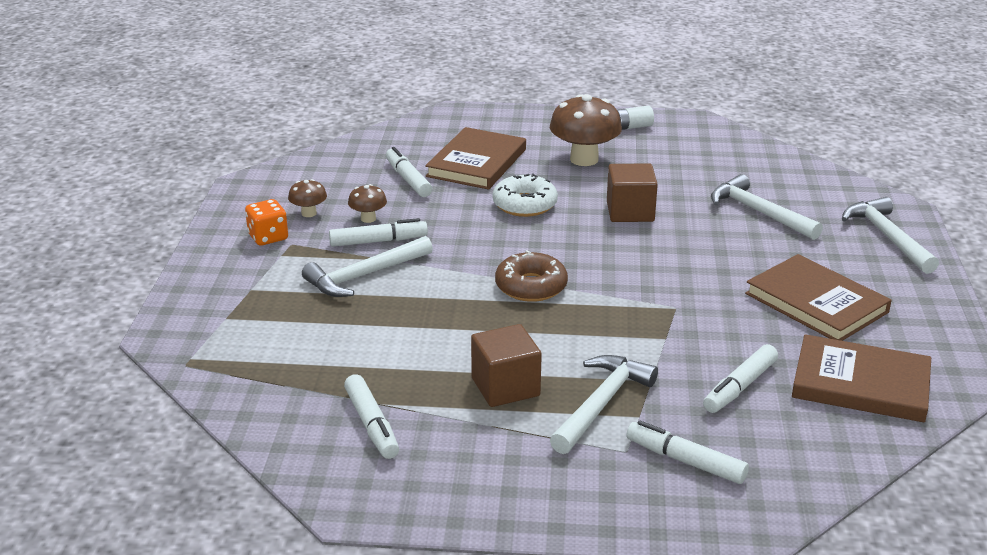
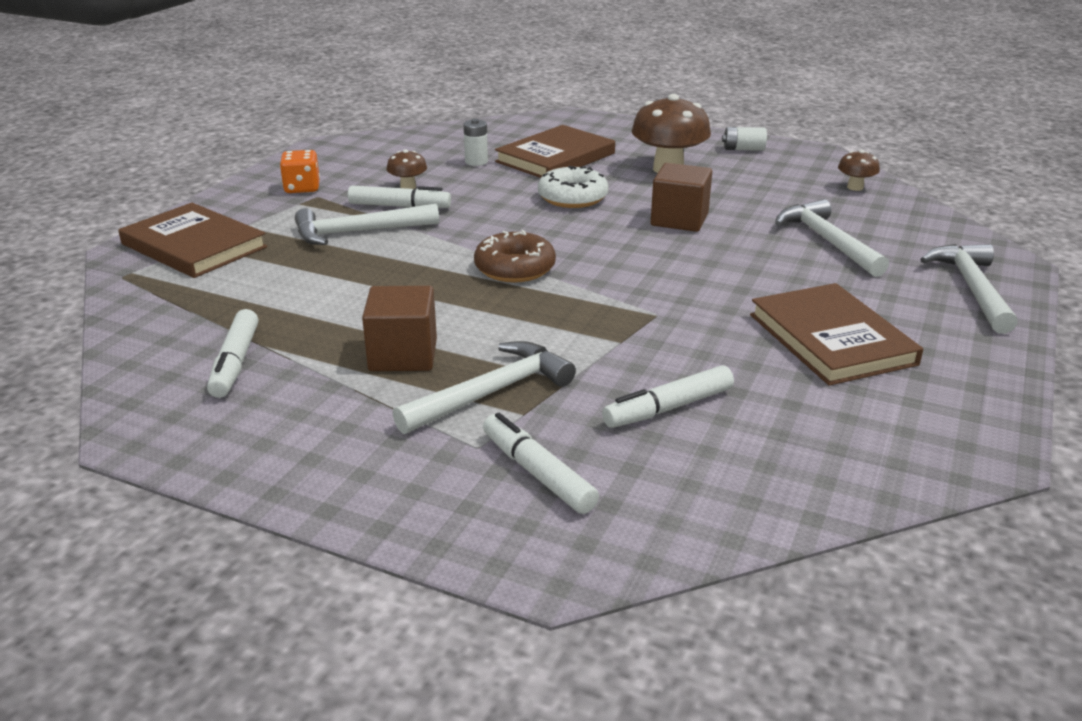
camera: 20 degrees right, 0 degrees up
brown mushroom [288,179,327,217] -> brown mushroom moved to [838,150,880,191]
white marker [386,147,433,197] -> white battery [463,119,488,166]
brown book [792,334,931,423] -> brown book moved to [118,203,267,278]

